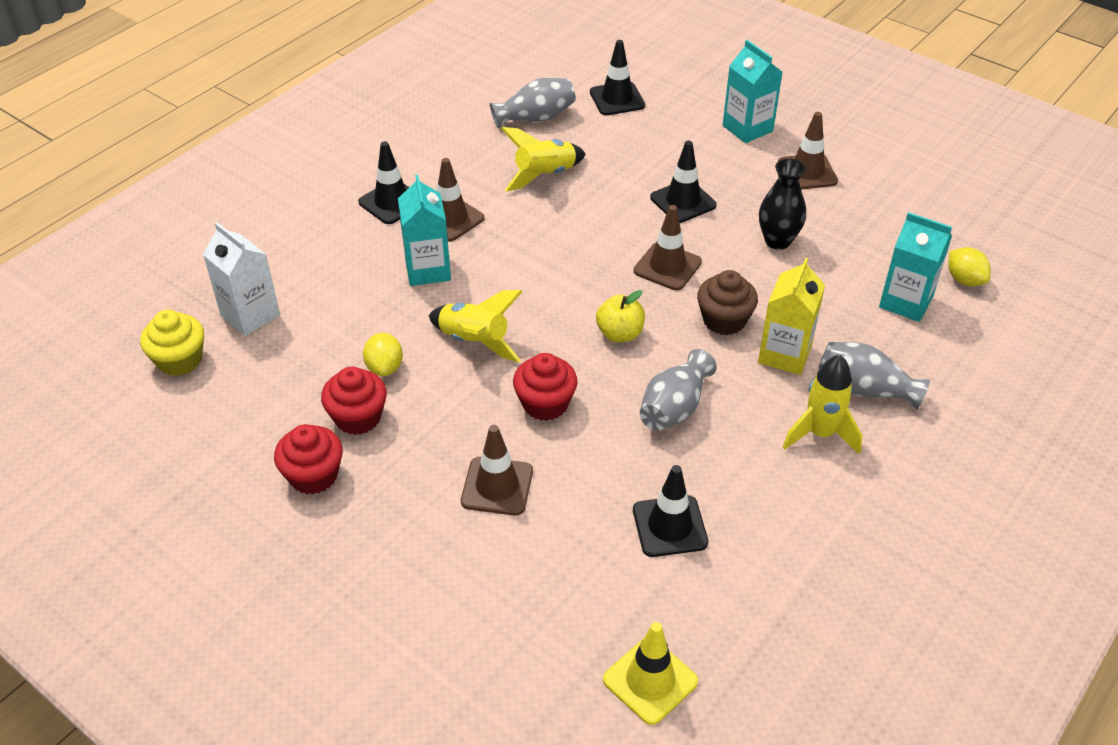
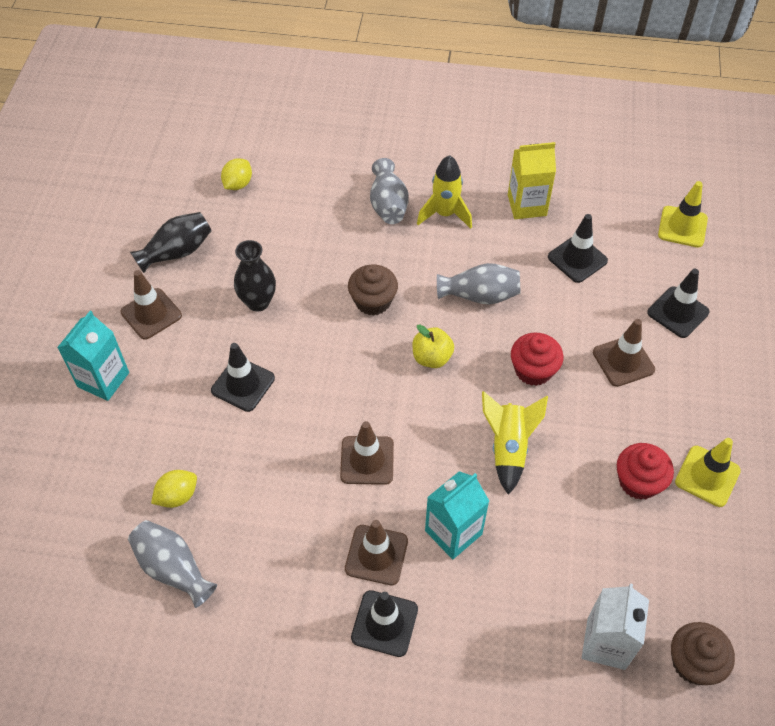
camera: 120 degrees left, 10 degrees up
yellow cupcake [140,310,204,376] -> brown cupcake [671,622,735,685]
red cupcake [274,424,343,494] -> yellow traffic cone [675,438,741,507]
yellow lemon [363,333,403,376] -> yellow lemon moved to [151,470,197,508]
yellow rocket [501,127,585,192] -> none
black traffic cone [590,40,645,115] -> black traffic cone moved to [647,269,710,338]
brown traffic cone [634,205,702,291] -> brown traffic cone moved to [340,421,394,485]
yellow carton [758,258,825,375] -> yellow carton moved to [508,142,556,219]
turquoise carton [879,212,952,322] -> none
none -> black vase [130,212,212,273]

